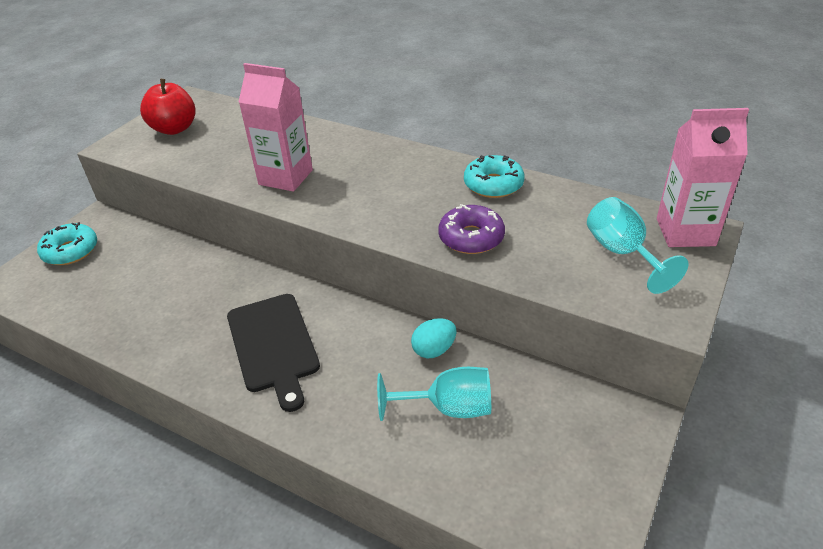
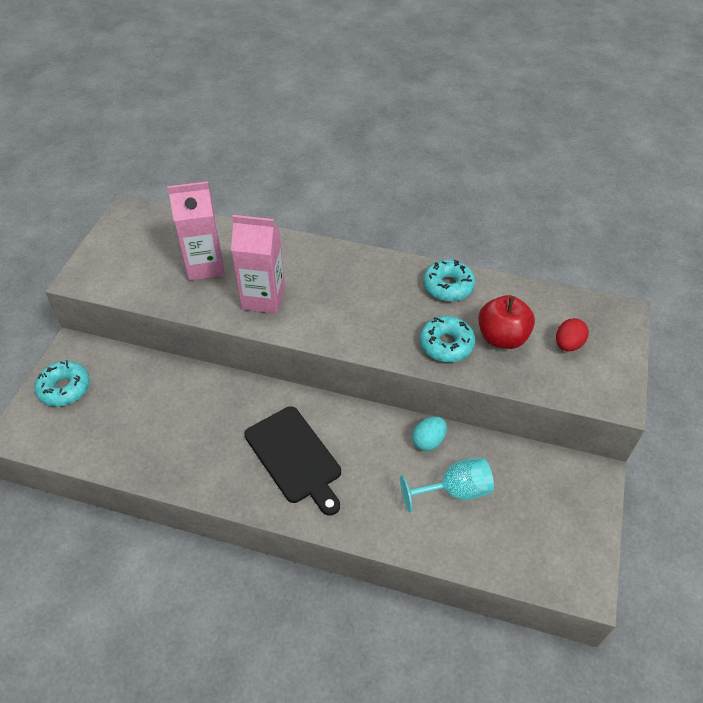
camera: 15 degrees left, 10 degrees up
red apple [140,79,196,135] -> red apple moved to [478,295,535,349]
purple donut [438,204,505,254] -> turquoise donut [420,316,475,362]
turquoise goblet [587,197,689,294] -> red egg [556,318,589,352]
pink carton [657,108,749,247] -> pink carton moved to [168,181,224,281]

